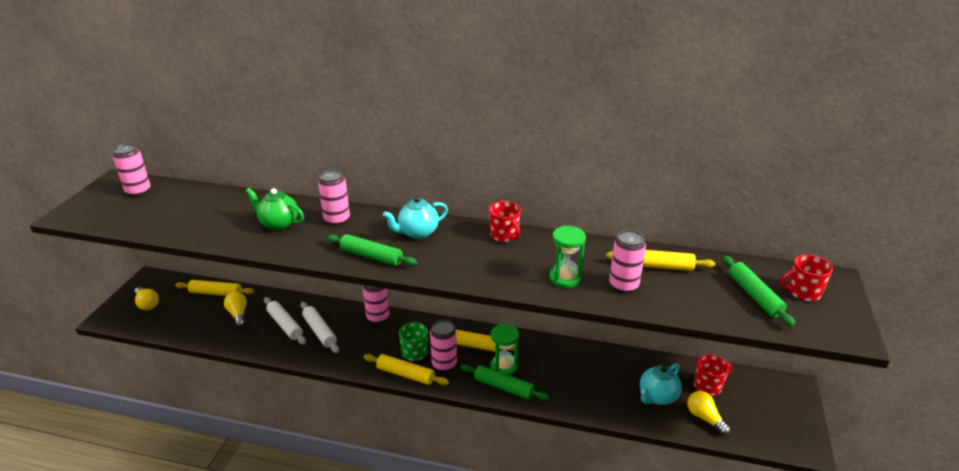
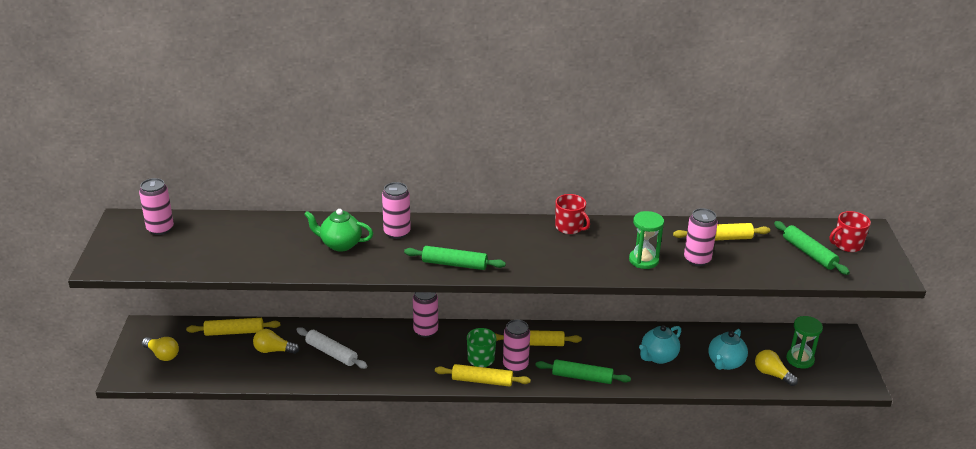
camera: 15 degrees left, 0 degrees up
yellow light bulb [224,292,247,328] -> yellow light bulb turned 45 degrees counterclockwise [253,329,300,354]
white rolling pin [300,302,339,353] -> none
turquoise teapot [383,196,448,239] -> turquoise teapot moved to [639,325,681,364]
green hourglass [490,324,519,376] -> green hourglass moved to [786,316,823,369]
red mug [694,354,732,396] -> none

